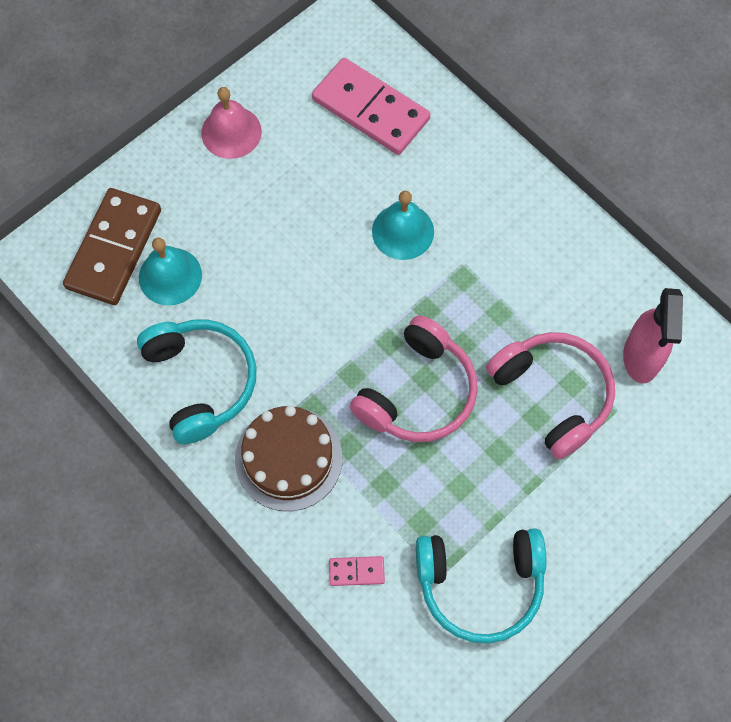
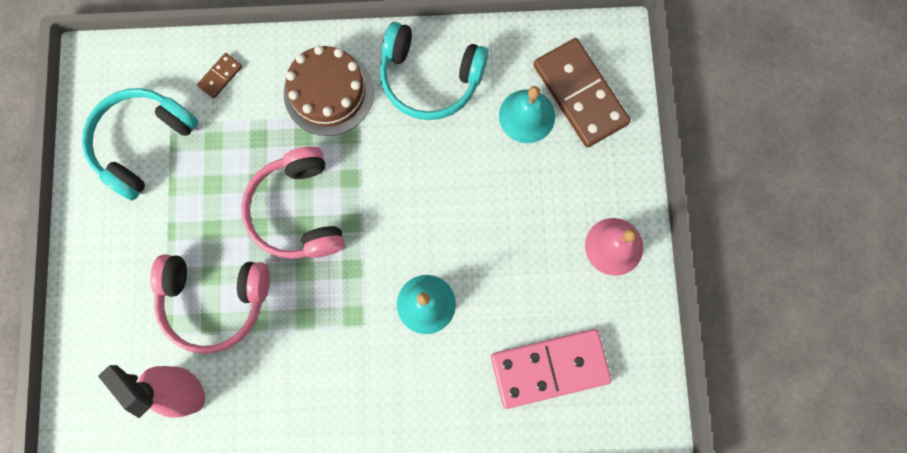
camera: 130 degrees right, 10 degrees up
pink domino [329,556,385,586] -> brown domino [197,53,242,99]

